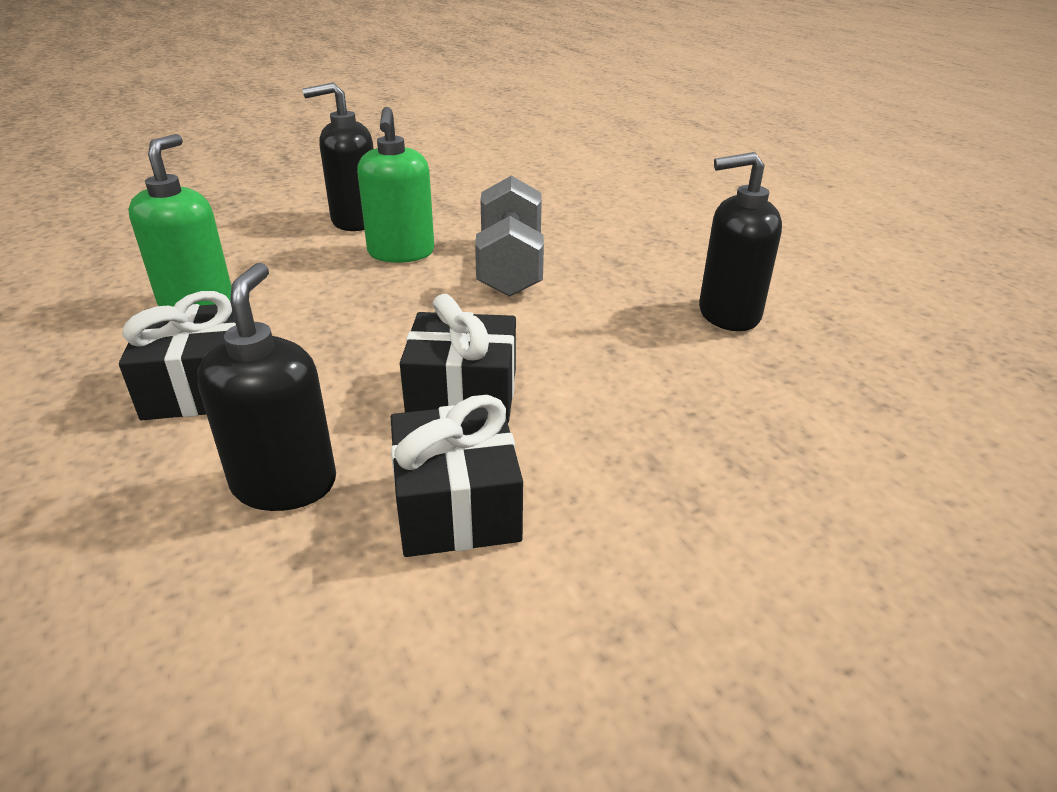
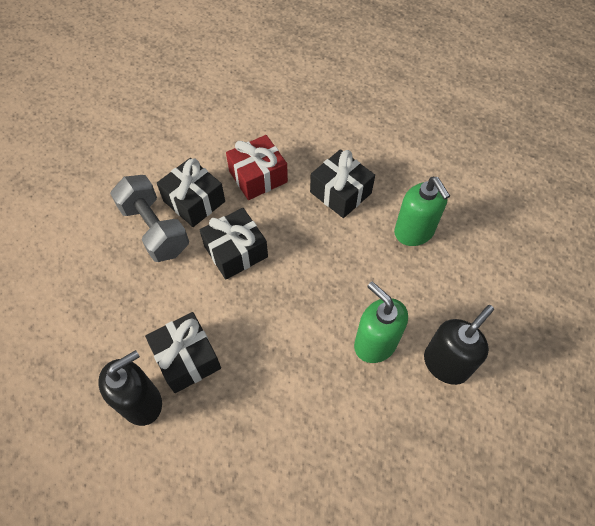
camera: 145 degrees right, 25 degrees up
black soap dispenser [197,263,336,511] -> red gift [226,135,288,200]
grey dumbbell [475,176,544,297] -> grey dumbbell moved to [110,175,189,262]
none -> black gift [145,312,221,393]

